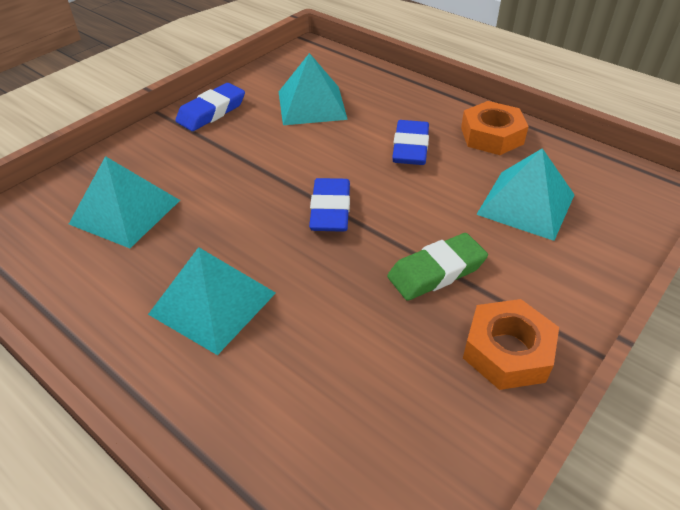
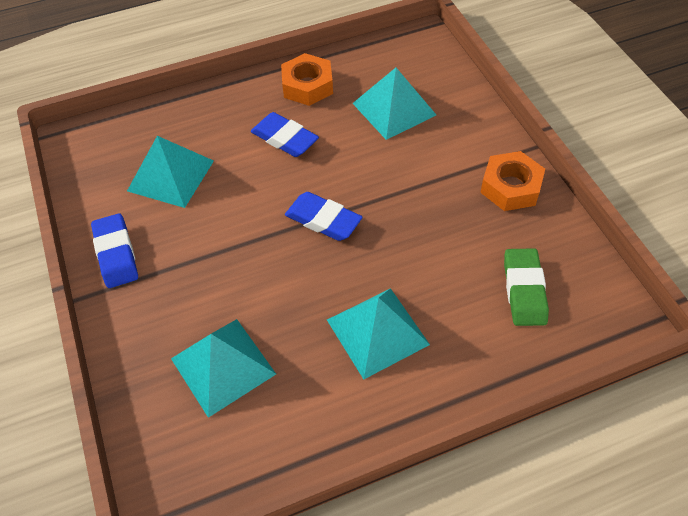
camera: 60 degrees left, 10 degrees up
green eraser [387,233,488,301] -> green eraser moved to [504,248,549,326]

